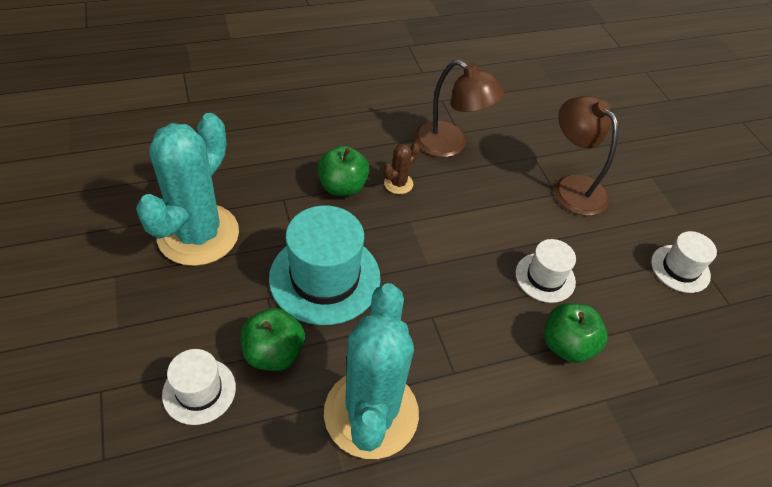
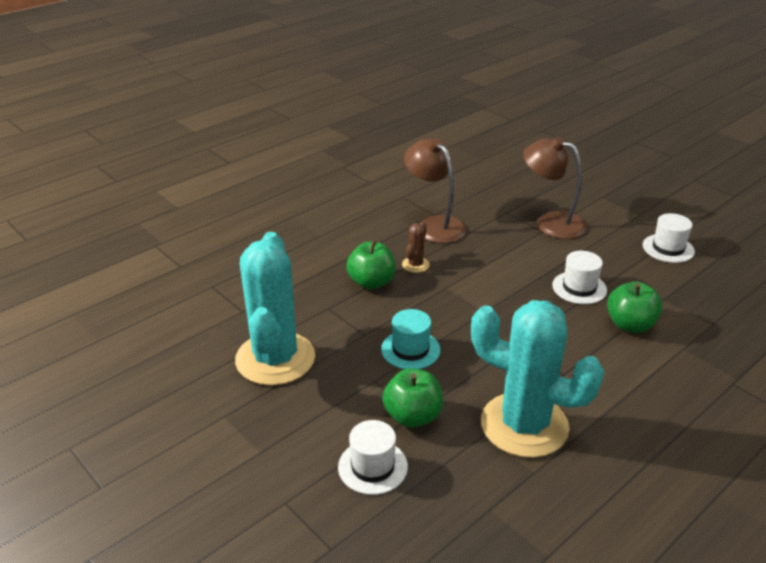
camera: 20 degrees left, 15 degrees down
turquoise hat [269,205,381,325] -> turquoise hat [381,309,440,369], size x0.56
turquoise cactus [324,283,419,459] -> turquoise cactus turned 45 degrees counterclockwise [471,300,604,458]
brown lamp [414,60,504,157] -> brown lamp turned 135 degrees counterclockwise [404,138,467,243]

